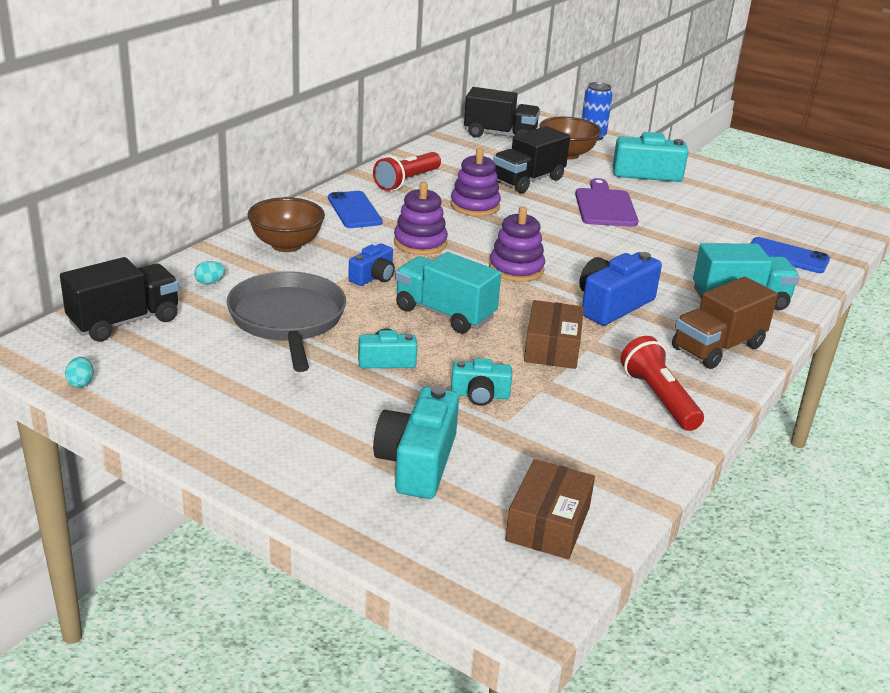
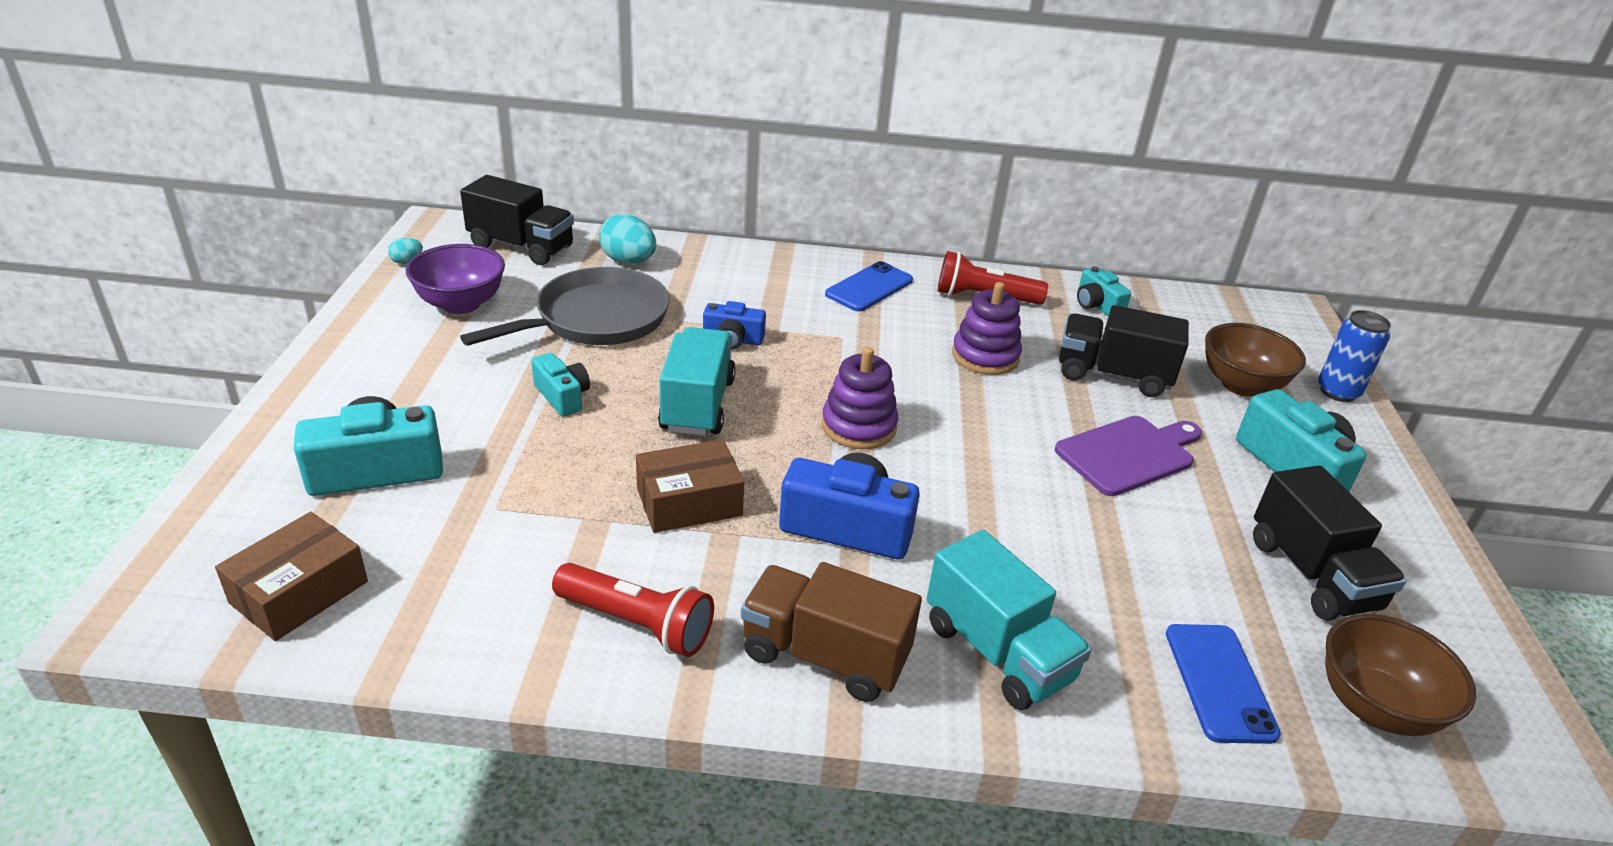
camera: 60 degrees right, 5 degrees up
turquoise egg [194,261,225,284] -> turquoise egg [599,214,656,264], size x1.97
brown bowl [247,197,325,252] -> brown bowl moved to [1325,614,1476,736]
purple stacking toy [394,182,448,255] -> none
turquoise camera [451,358,512,406] -> turquoise camera moved to [1077,266,1131,316]
black truck [464,87,540,137] -> black truck moved to [1253,465,1407,621]
brown box [505,459,595,559] -> brown box turned 45 degrees counterclockwise [215,512,368,641]
red flashlight [620,336,704,431] -> red flashlight turned 75 degrees clockwise [552,563,714,657]
none -> purple bowl [406,244,505,314]

